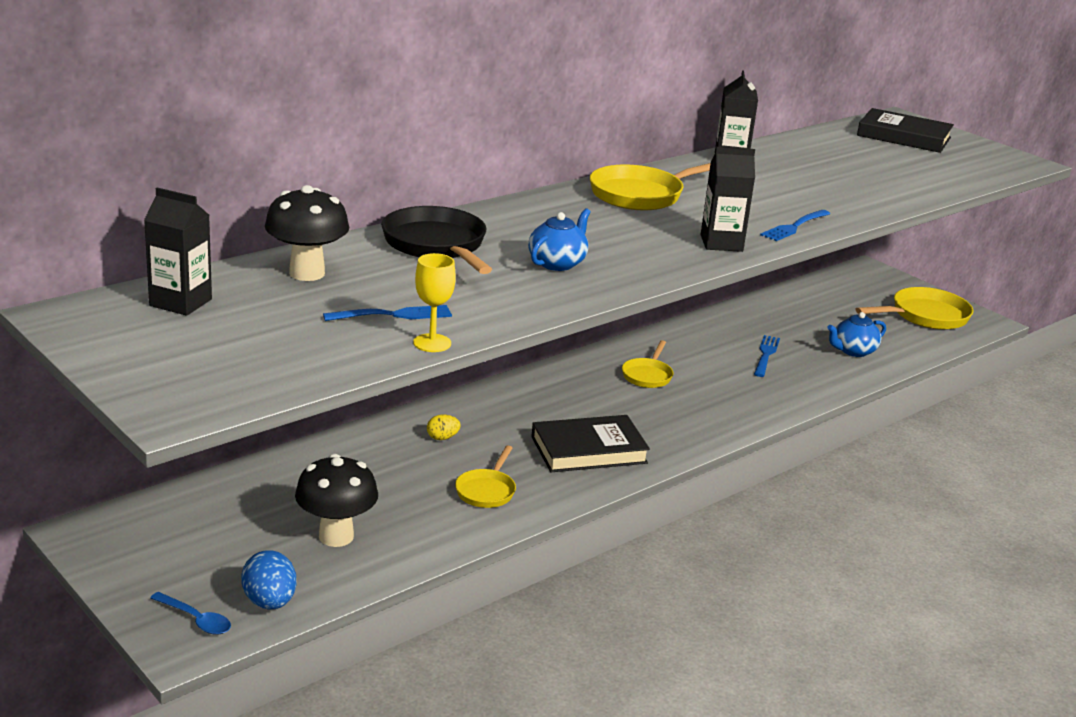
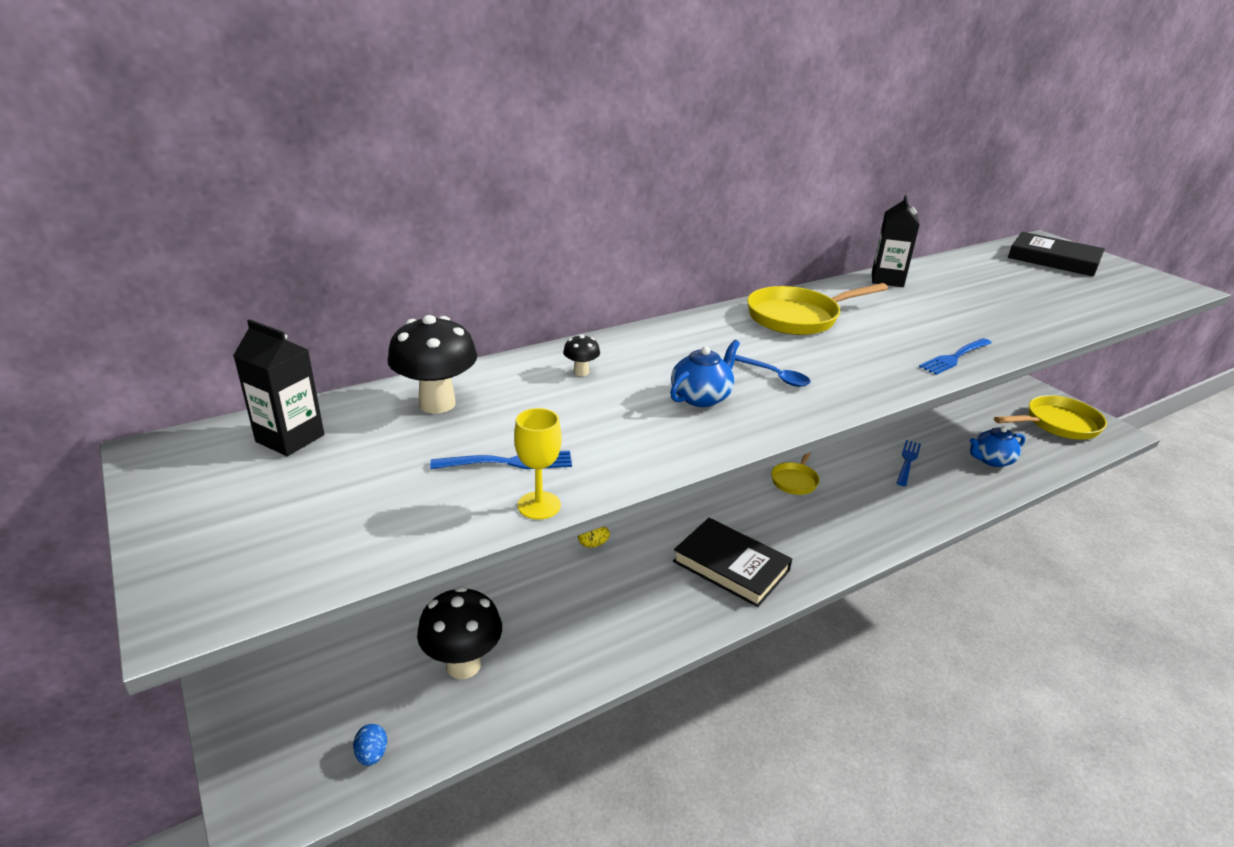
camera: 10 degrees right, 5 degrees up
blue spoon [150,592,231,635] -> blue spoon moved to [735,355,811,387]
blue egg [241,550,296,609] -> blue egg [353,724,387,766], size x0.58
black pan [381,206,492,274] -> black mushroom [563,334,600,376]
yellow pan [455,446,516,508] -> none
black book [531,415,650,472] -> black book turned 45 degrees clockwise [673,518,792,607]
black carton [701,147,755,252] -> none

